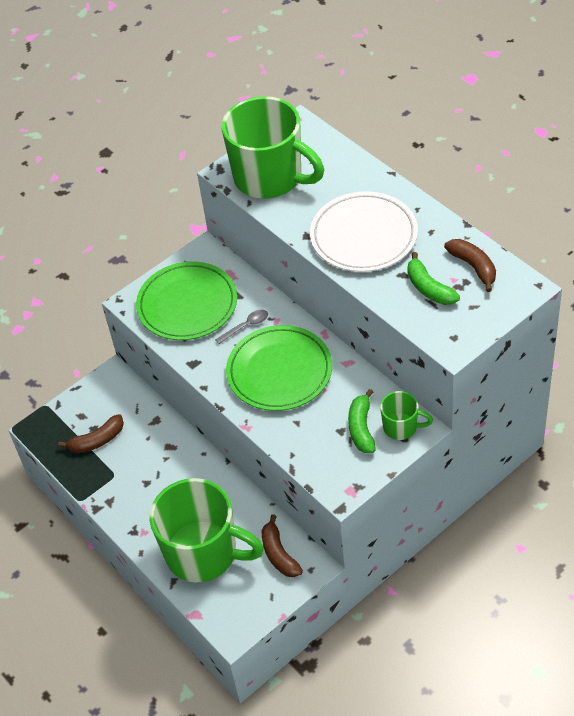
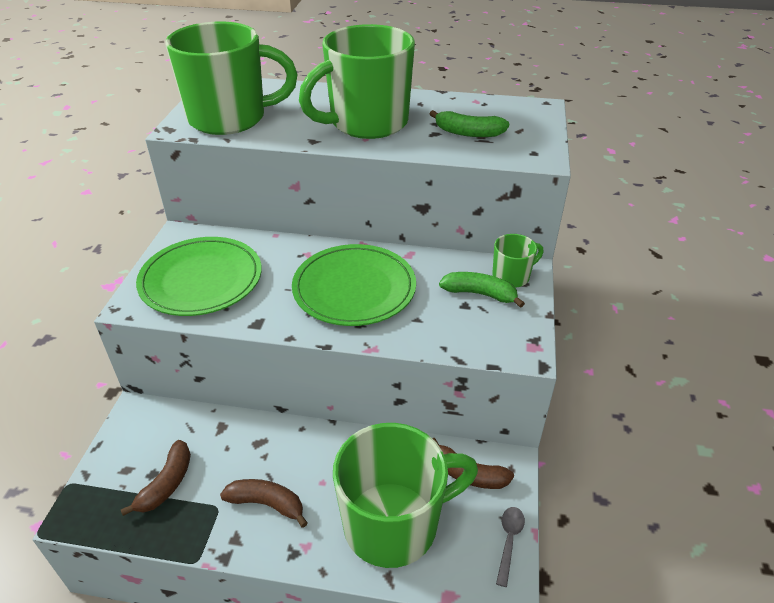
camera: 45 degrees left, 10 degrees down
grey spoon [215,310,268,344] -> grey spoon moved to [496,507,525,587]
white plate [310,191,418,272] -> green mug [299,24,415,139]
green banana [348,389,376,453] -> green banana turned 150 degrees clockwise [439,272,525,308]
brown banana [444,239,496,292] -> brown banana moved to [220,479,308,528]

